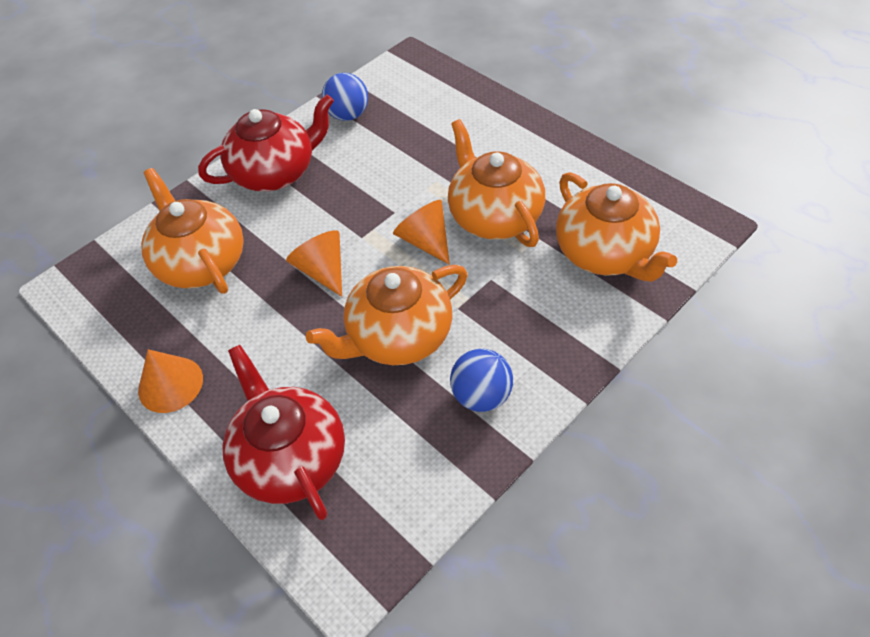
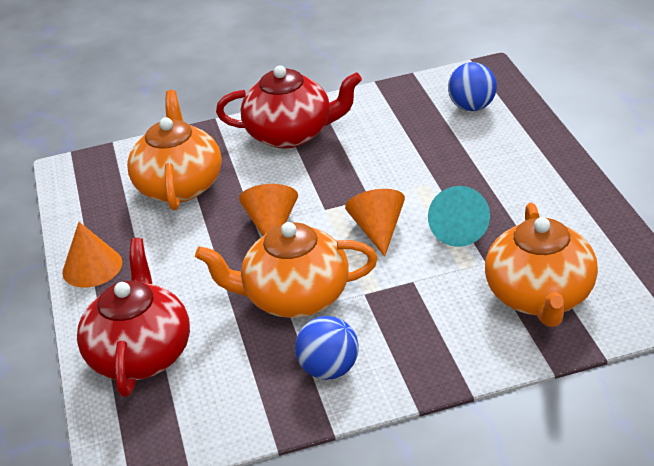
camera: 30 degrees right, 15 degrees down
blue ball [322,73,368,121] -> blue ball moved to [448,62,497,111]
orange teapot [448,119,545,247] -> turquoise cone [428,186,490,247]

